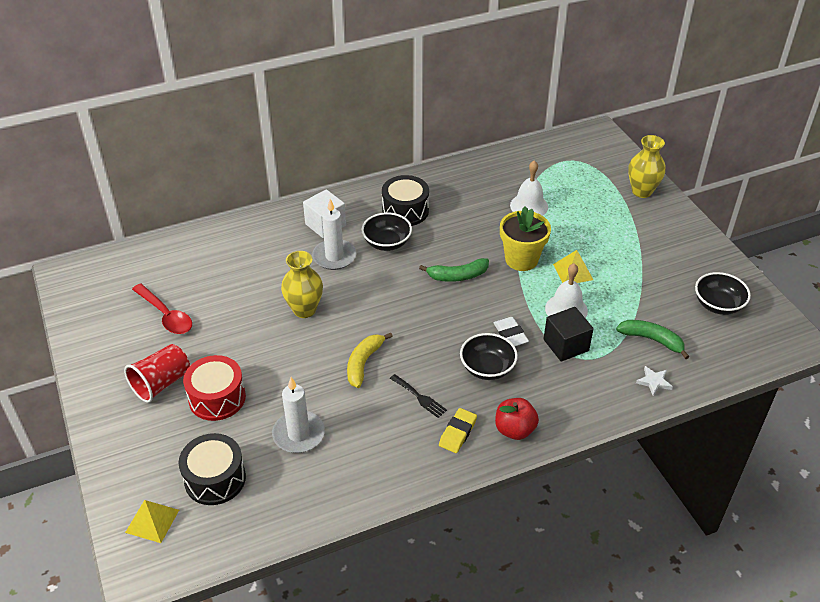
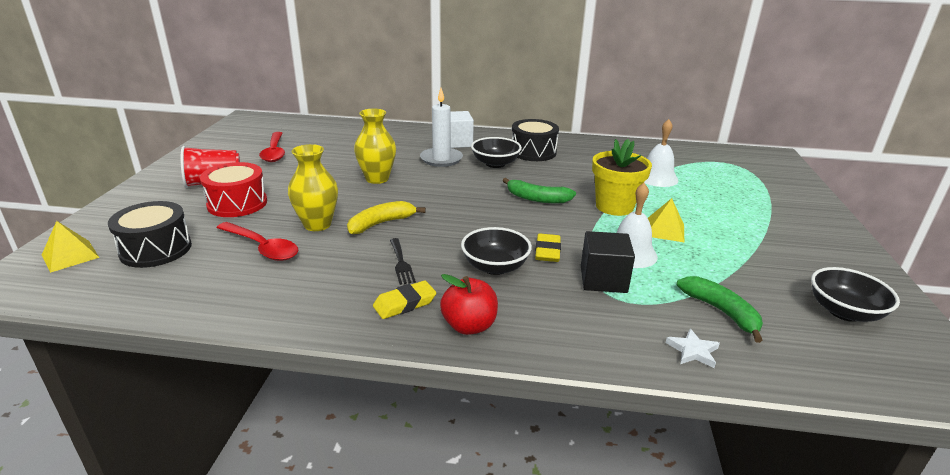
camera: 30 degrees right, 15 degrees down
white candle [272,377,325,453] -> red spoon [217,222,298,261]
white eraser [493,317,529,346] -> yellow eraser [535,234,561,262]
yellow vase [628,135,666,198] -> yellow vase moved to [288,144,338,231]

